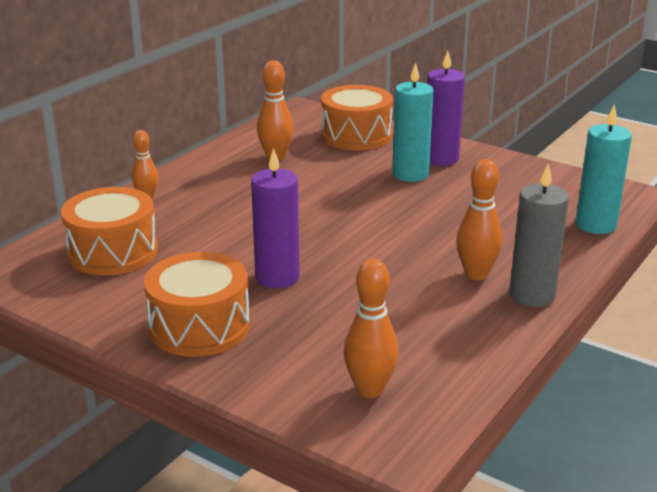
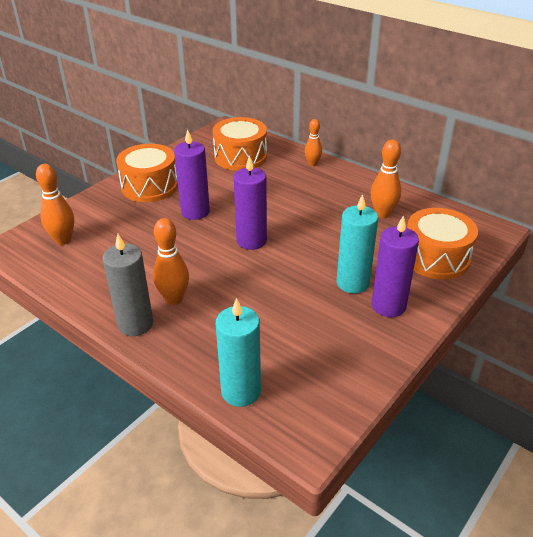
camera: 95 degrees right, 10 degrees up
none -> purple candle [234,155,267,250]

